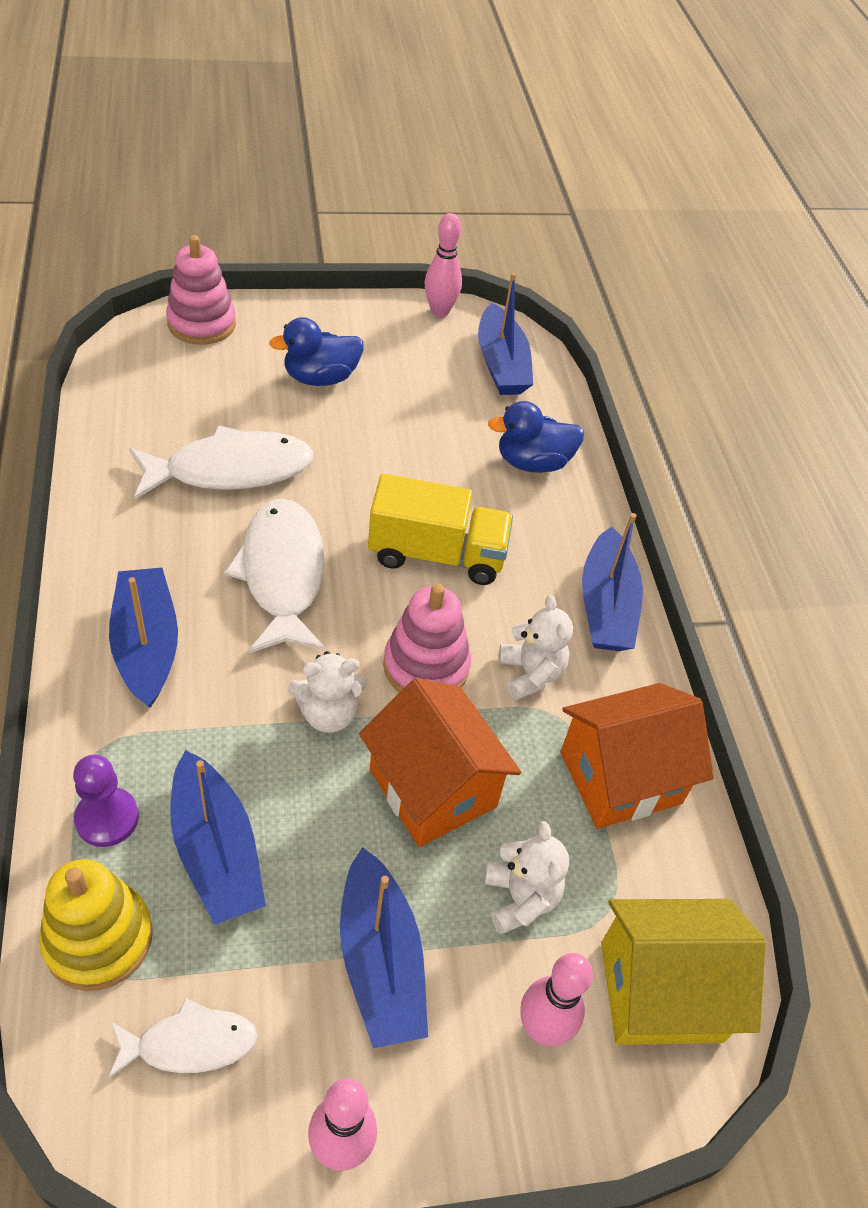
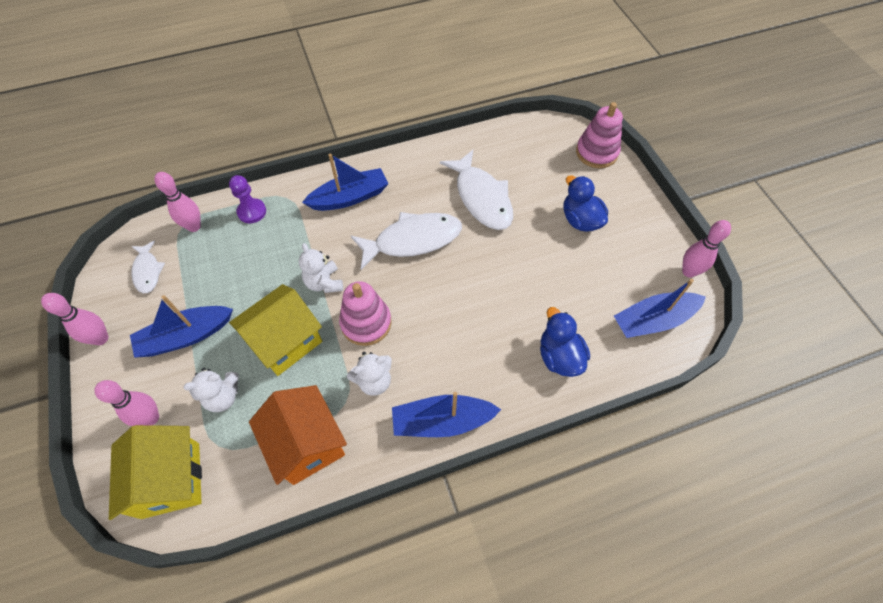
camera: 85 degrees right, 10 degrees up
yellow stacking toy [39,859,153,991] -> pink bowling pin [154,172,201,232]
blue boat [170,750,266,925] -> none
orange house [359,678,521,847] -> yellow house [229,284,322,376]
yellow truck [368,474,513,585] -> none

